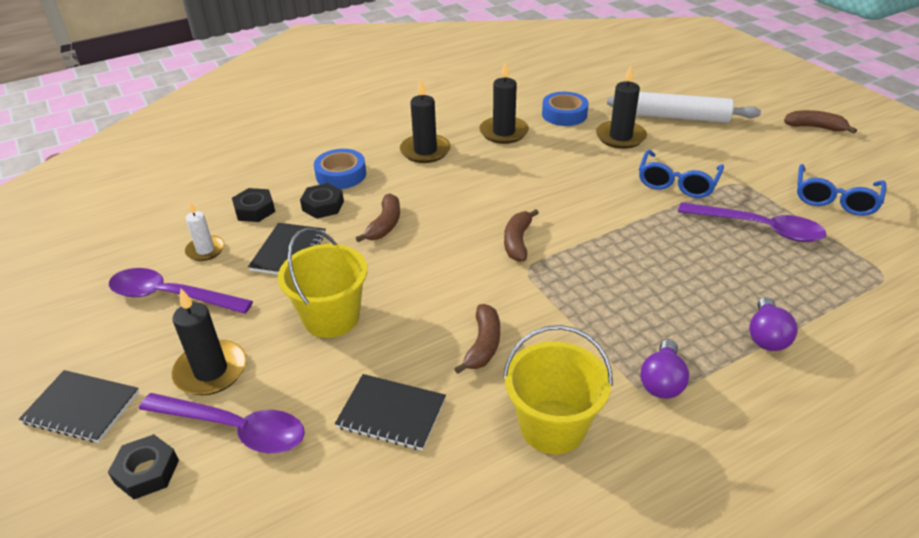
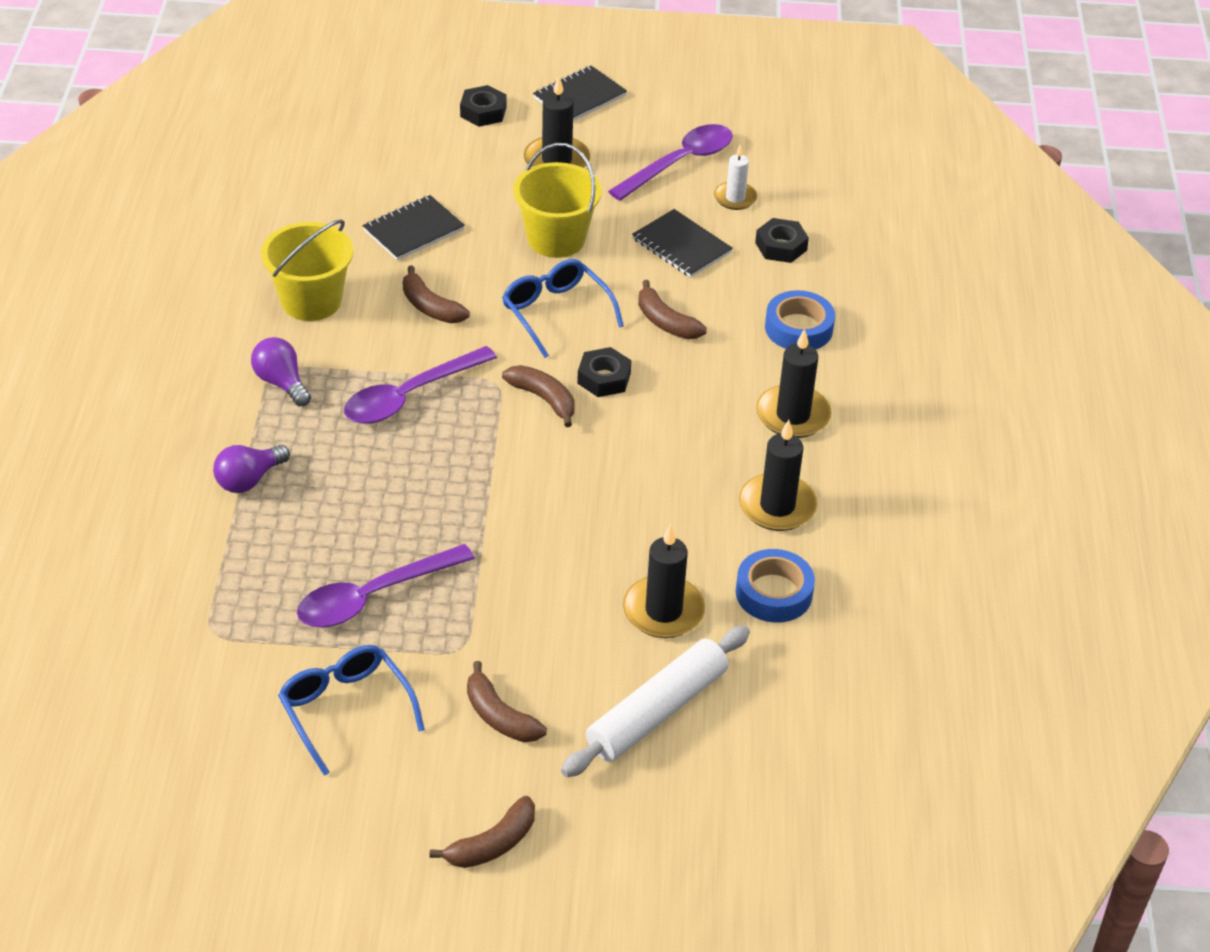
camera: 120 degrees right, 5 degrees up
purple spoon [139,393,305,453] -> purple spoon moved to [344,346,497,424]
black nut [300,183,344,219] -> black nut moved to [577,347,632,397]
blue glasses [639,150,724,198] -> blue glasses moved to [502,259,624,358]
purple light bulb [749,297,798,351] -> purple light bulb turned 90 degrees counterclockwise [213,445,290,493]
none -> brown banana [467,661,547,742]

